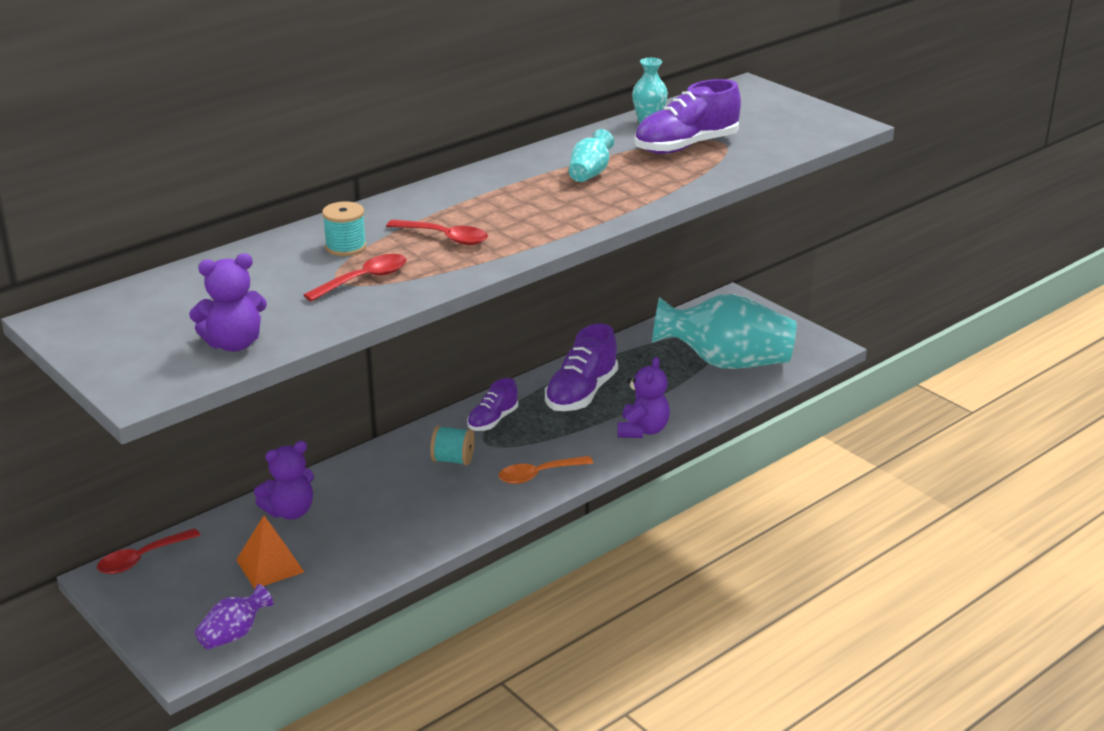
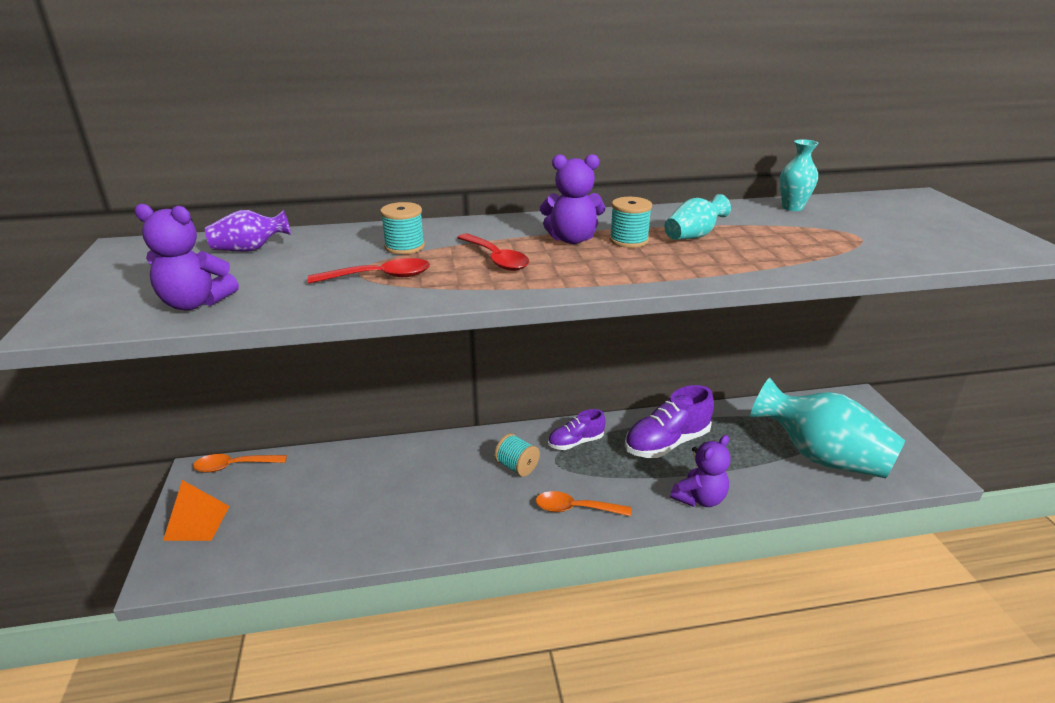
camera: 30 degrees right, 0 degrees up
red spoon [97,528,200,574] -> orange spoon [193,454,287,473]
purple vase [195,584,274,650] -> purple vase moved to [205,210,291,252]
orange pyramid [236,516,304,589] -> orange pyramid moved to [163,480,229,541]
purple teddy bear [254,441,314,520] -> purple teddy bear moved to [540,154,605,244]
purple shoe [634,79,741,154] -> none
none -> turquoise spool [609,197,652,248]

